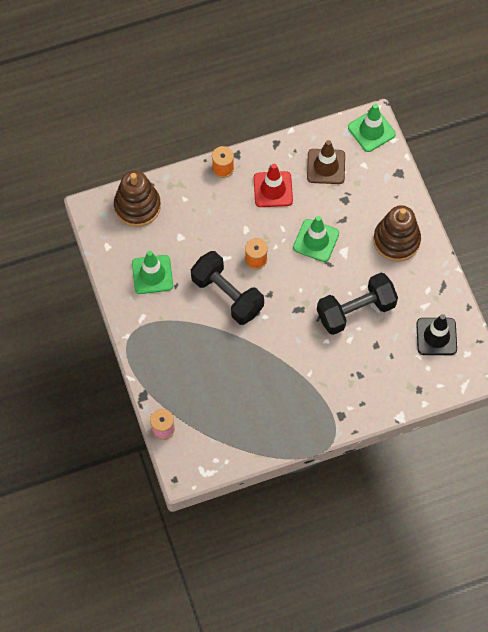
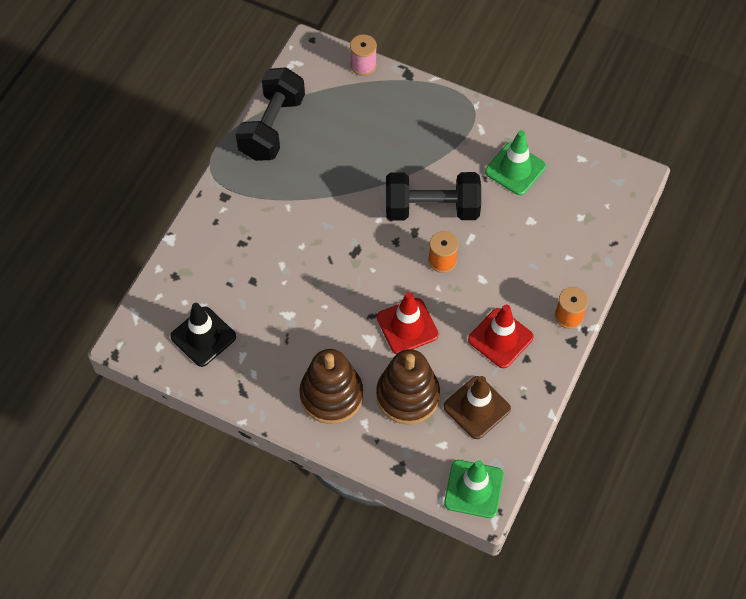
camera: 135 degrees right, 5 degrees down
brown stacking toy [114,170,161,227] -> brown stacking toy moved to [376,349,440,425]
green traffic cone [293,216,339,262] -> red traffic cone [377,292,439,354]
black dumbbell [317,273,398,335] -> black dumbbell moved to [236,67,305,161]

